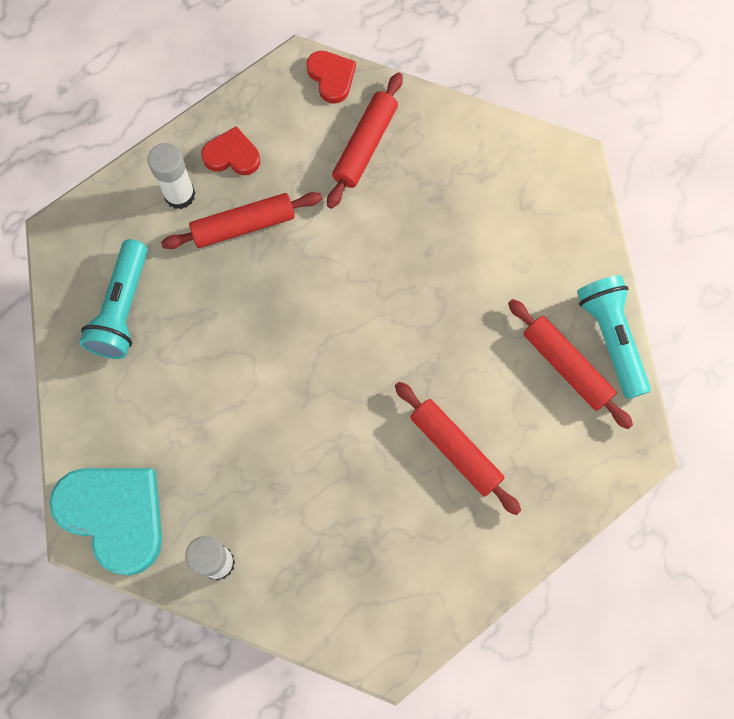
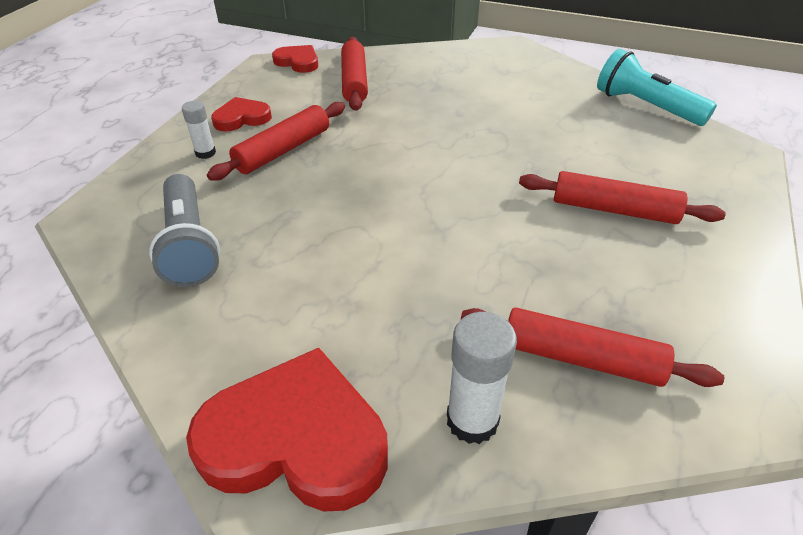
camera: 30 degrees left, 30 degrees down
turquoise heart [49,468,162,576] -> red heart [186,348,388,512]
turquoise flashlight [79,239,148,359] -> grey flashlight [149,174,220,287]
white glue stick [148,143,195,209] -> white glue stick [182,101,216,159], size x0.61
red rolling pin [508,299,633,429] -> red rolling pin moved to [461,307,724,387]

